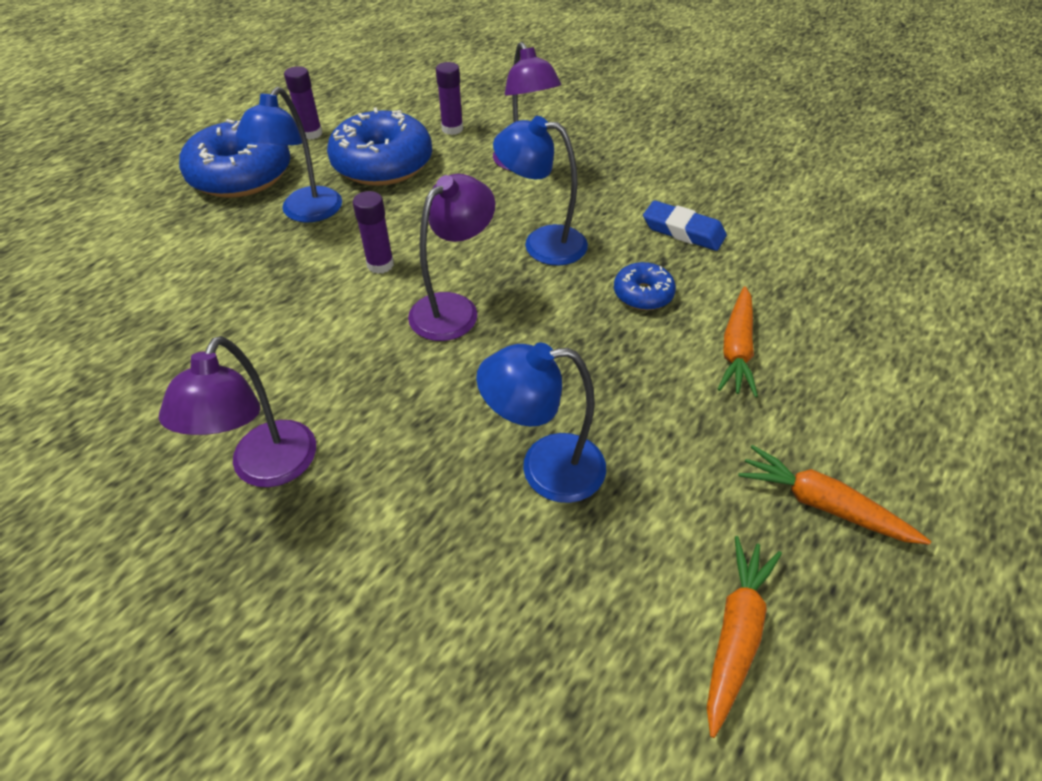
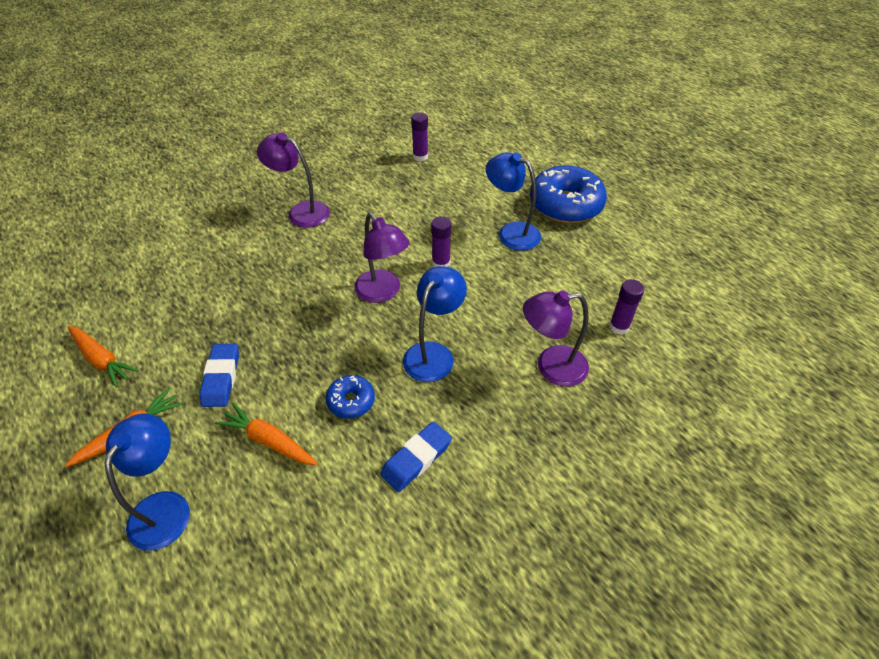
camera: 105 degrees right, 0 degrees up
purple glue stick [284,66,322,140] -> purple glue stick moved to [411,112,428,162]
blue donut [327,107,432,186] -> none
blue lamp [476,342,606,503] -> blue lamp moved to [105,413,190,550]
none -> blue eraser [199,344,239,407]

